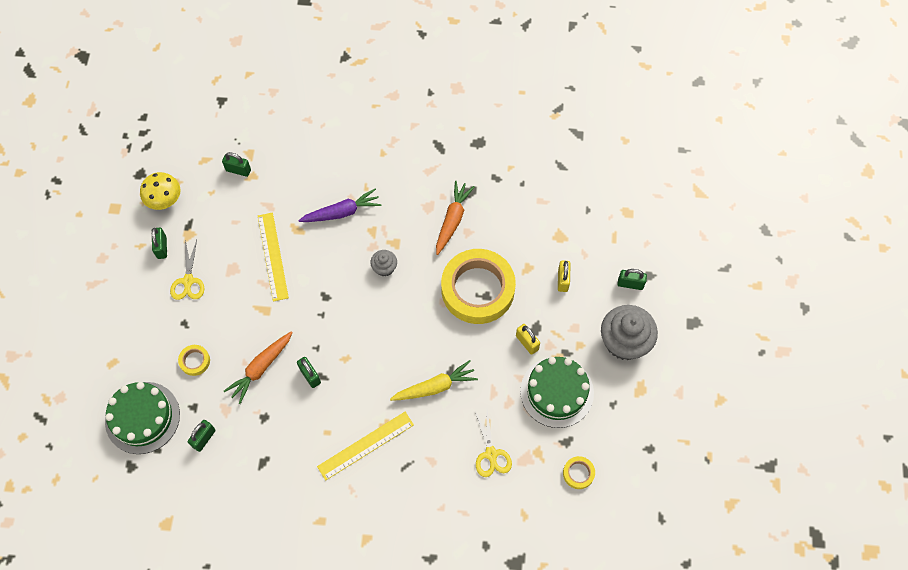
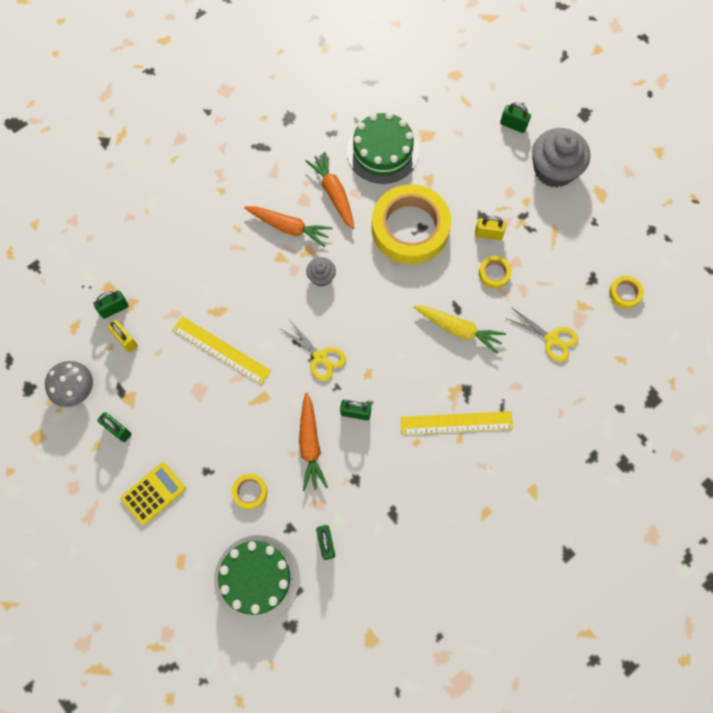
camera: 45 degrees left, 5 degrees up
yellow mushroom [140,172,181,210] -> grey mushroom [45,361,93,407]
yellow scissors [170,240,205,300] -> yellow scissors moved to [281,319,346,381]
purple carrot [298,188,382,222] -> none
yellow ruler [317,412,414,481] -> yellow ruler turned 75 degrees clockwise [401,411,513,435]
yellow carrot [390,360,478,401] -> yellow carrot turned 90 degrees clockwise [414,306,506,354]
green cake [520,357,594,428] -> green cake moved to [347,112,419,184]
yellow padlock [558,260,571,292] -> yellow padlock moved to [107,320,138,353]
green padlock [618,269,647,290] -> green padlock turned 60 degrees clockwise [500,103,531,133]
none -> yellow calculator [121,462,186,525]
none -> orange carrot [244,206,333,247]
none -> yellow tape [479,256,512,288]

